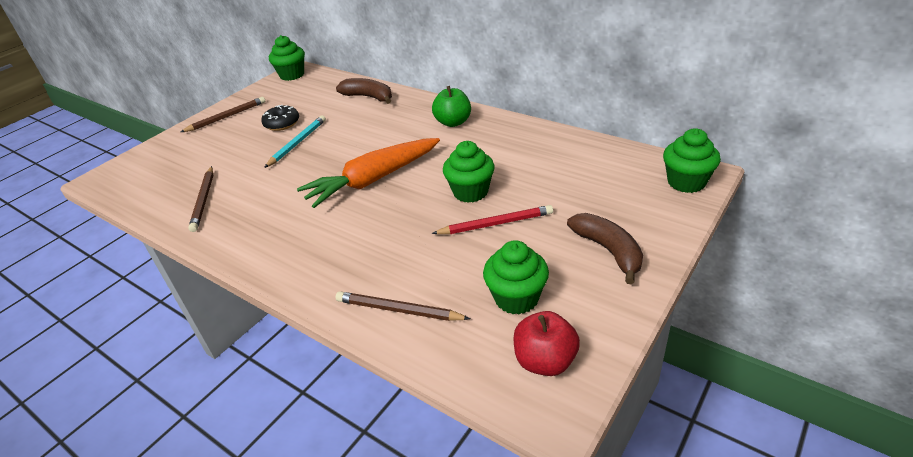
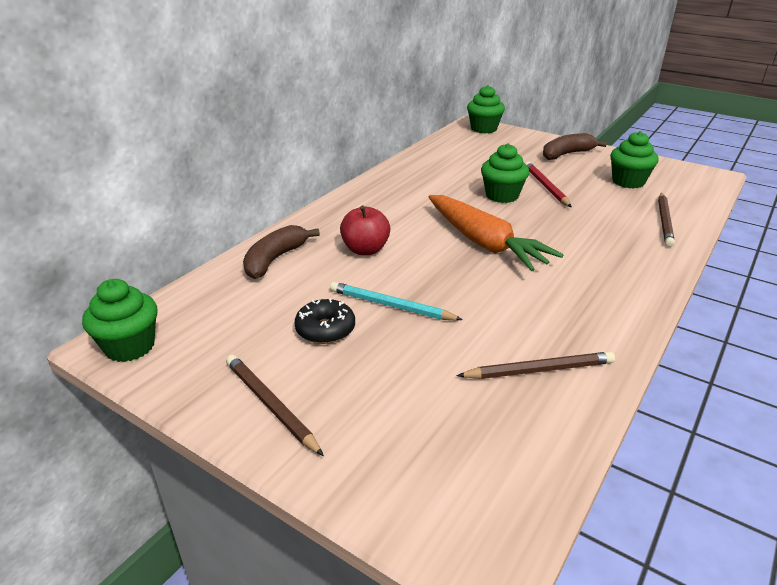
camera: 95 degrees left, 5 degrees down
green apple [432,86,471,127] -> none
red apple [514,311,580,376] -> red apple moved to [340,206,390,255]

